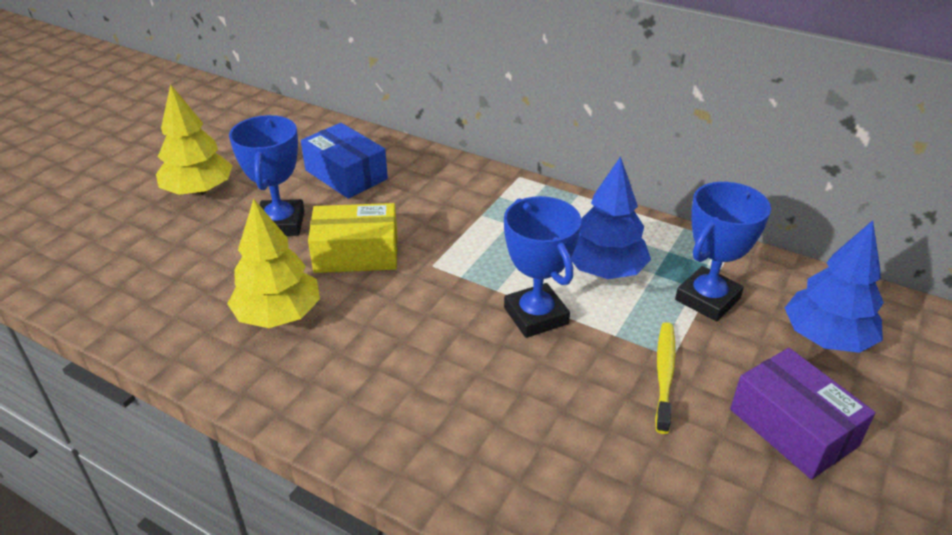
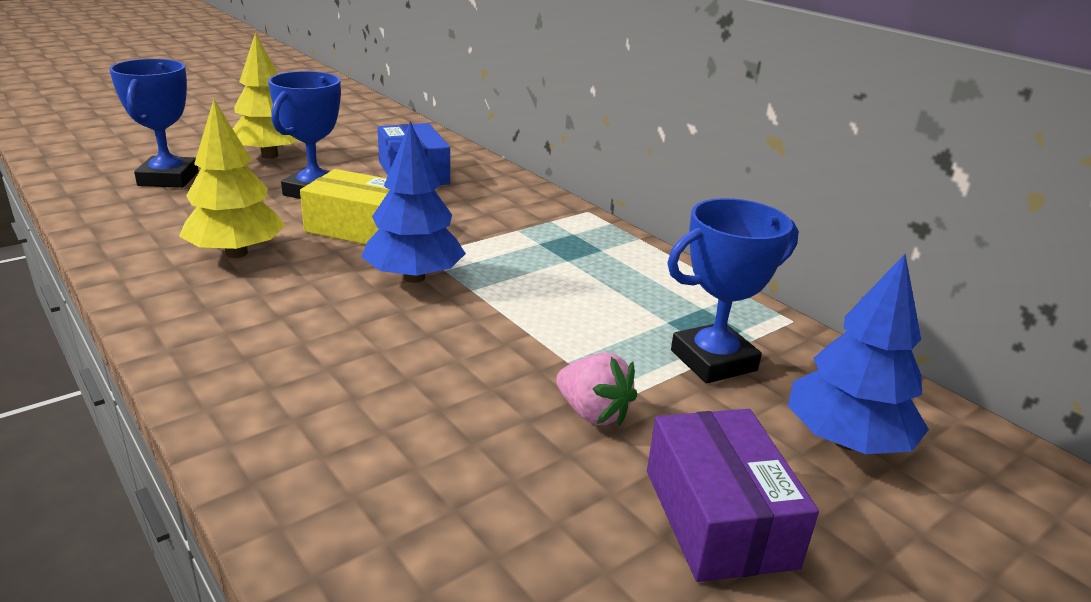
camera: 20 degrees right, 10 degrees down
blue trophy [504,196,581,338] -> blue trophy moved to [109,59,199,188]
blue tree [571,156,651,279] -> blue tree moved to [361,121,466,283]
yellow toothbrush [655,322,676,434] -> pink strawberry [556,353,637,426]

